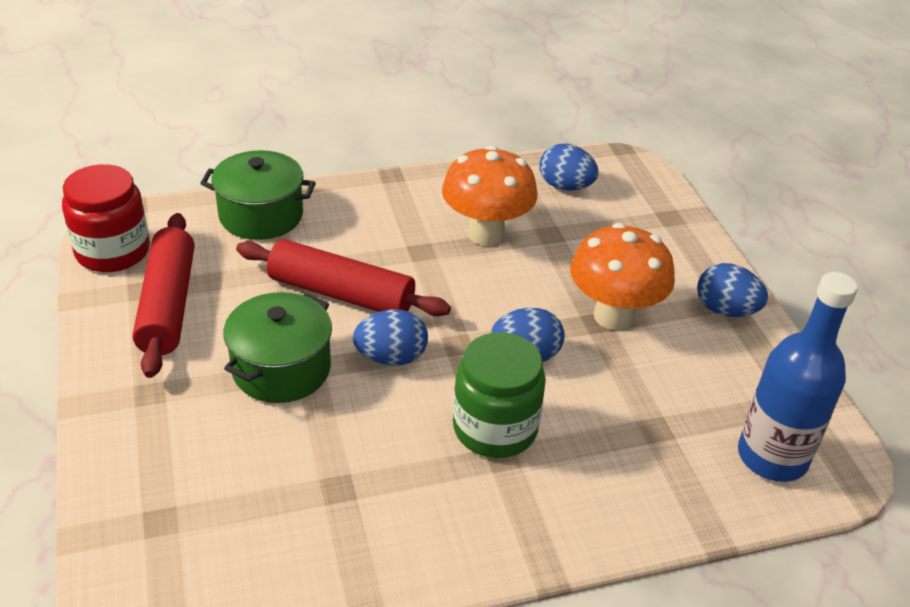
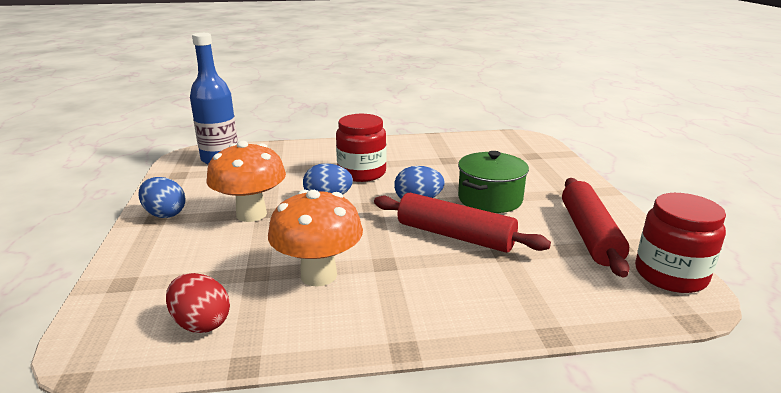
camera: 170 degrees left, 15 degrees down
green pot [200,150,316,240] -> none
green jar [453,332,546,458] -> red jar [336,114,386,182]
blue egg [540,144,599,191] -> red egg [166,273,230,333]

